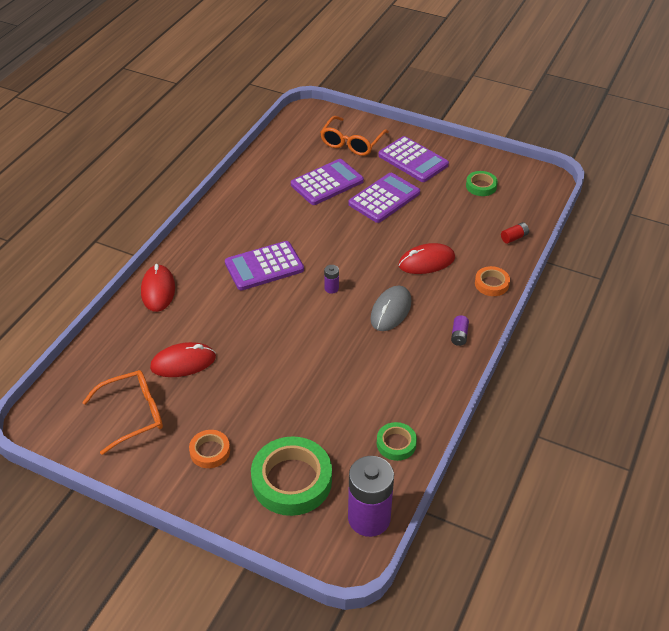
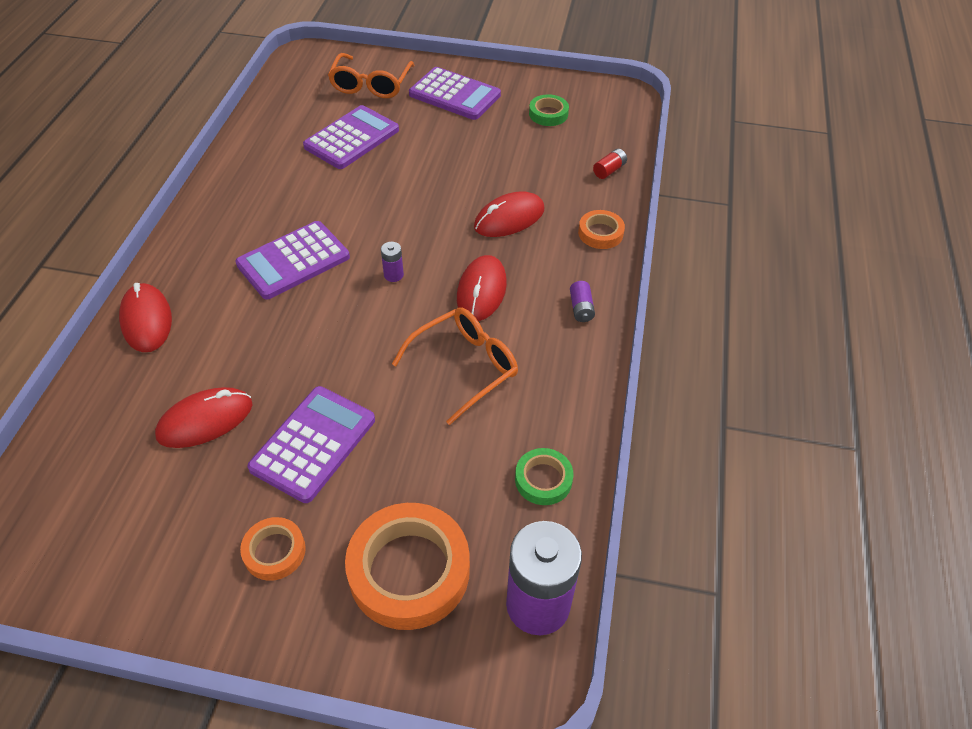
camera: 15 degrees left, 5 degrees up
orange glasses [82,370,163,455] -> orange glasses moved to [392,307,518,425]
green tape [251,436,332,516] -> orange tape [345,503,470,630]
purple calculator [348,173,420,223] -> purple calculator moved to [247,386,375,503]
grey mouse [370,286,411,331] -> red mouse [457,255,507,321]

